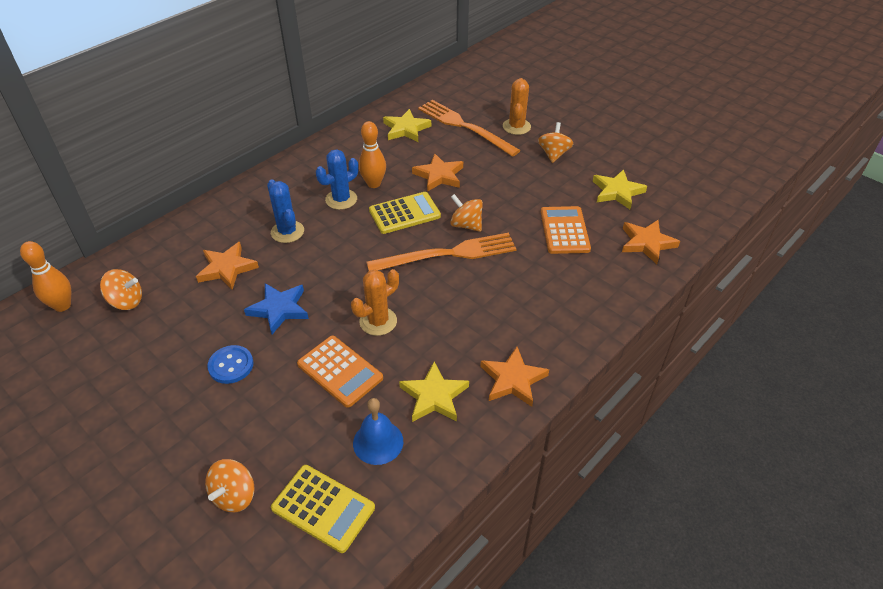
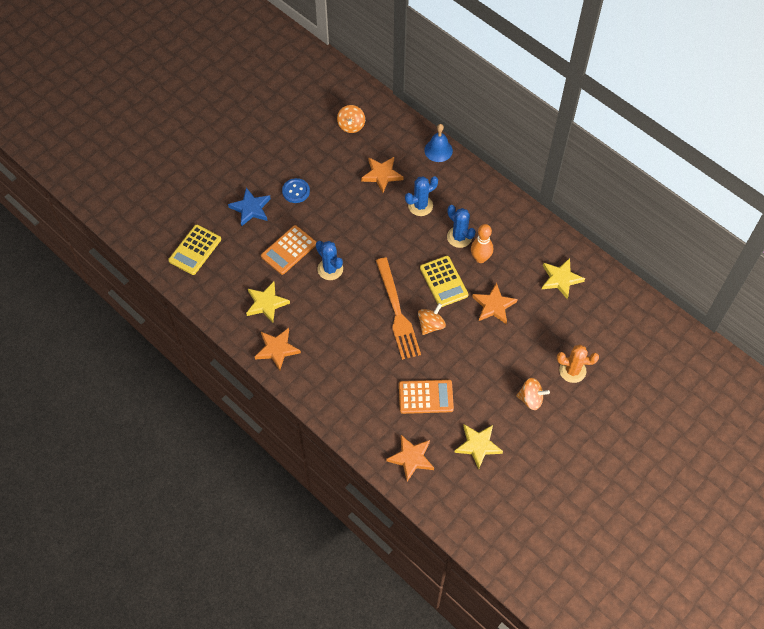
camera: 90 degrees right, 15 degrees up
orange bowling pin [20,241,71,312] -> none
orange spinning top [205,459,255,512] -> none
blue star [244,283,309,334] -> blue star moved to [228,188,271,227]
orange cactus [351,269,399,336] -> blue cactus [316,241,343,280]
blue bell [353,398,403,465] -> blue bell moved to [424,124,453,162]
orange fork [418,100,520,157] -> none

